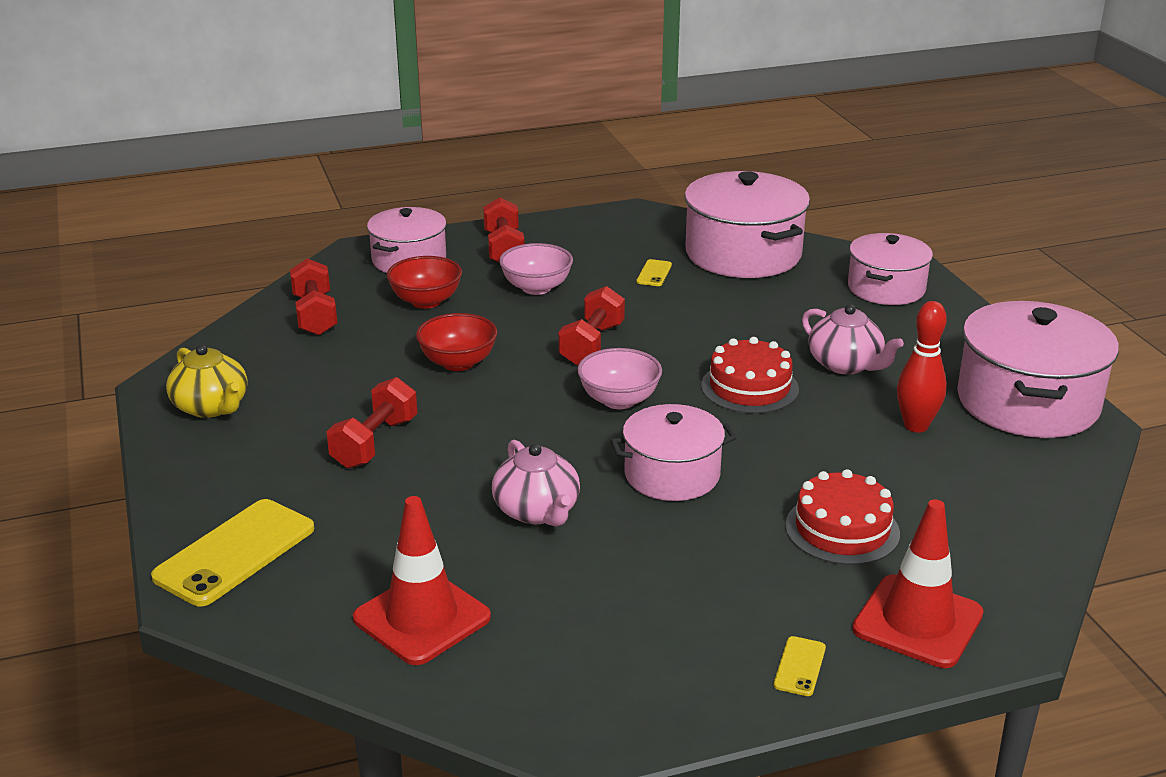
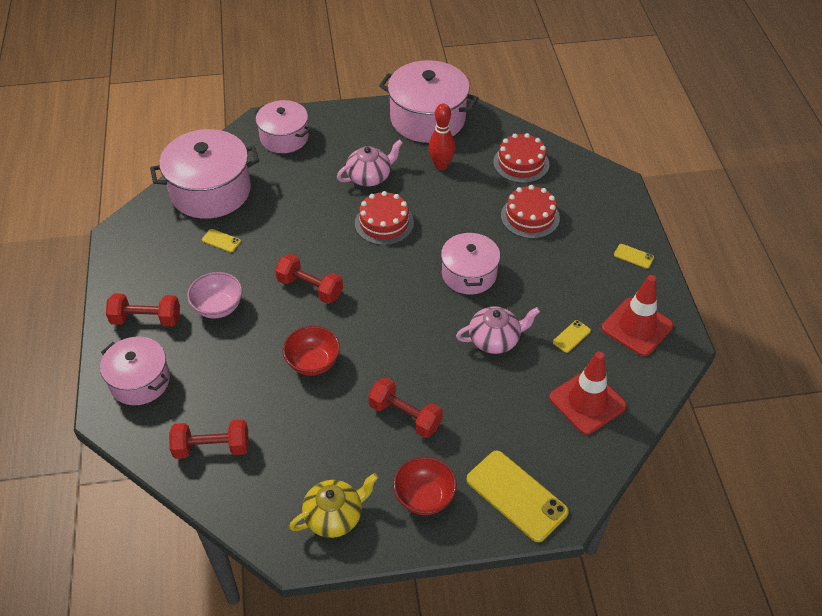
camera: 80 degrees left, 20 degrees up
red bowl [387,256,462,309] -> red bowl moved to [393,457,457,515]
pink bowl [577,348,662,409] -> none
red traffic cone [852,500,984,668] -> red traffic cone moved to [601,275,673,356]
none -> red cake [493,133,549,183]
none -> yellow phone [553,320,591,353]

